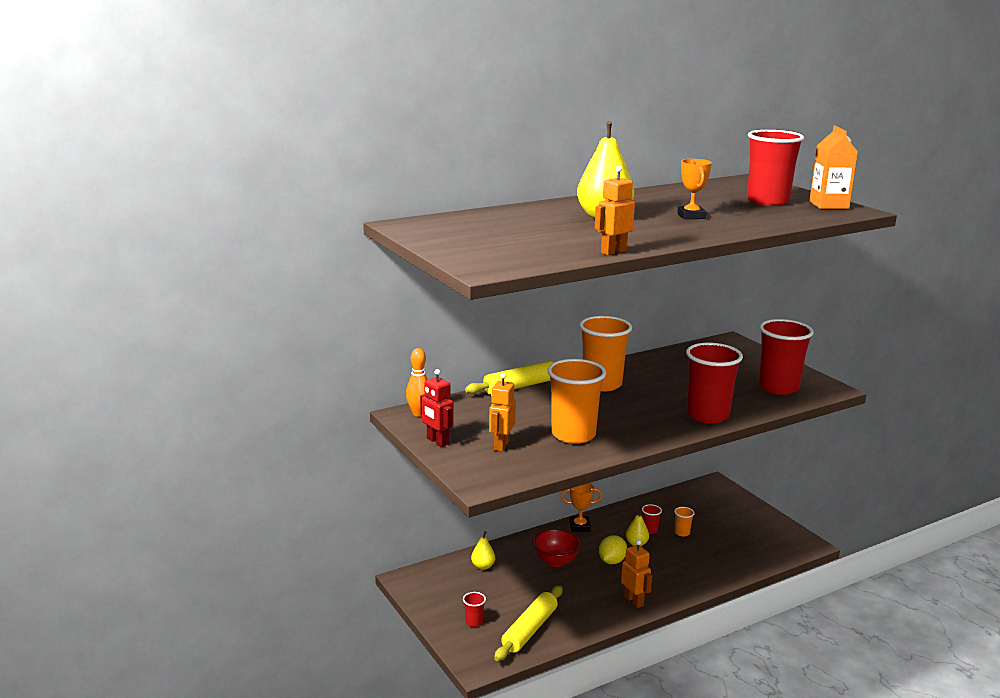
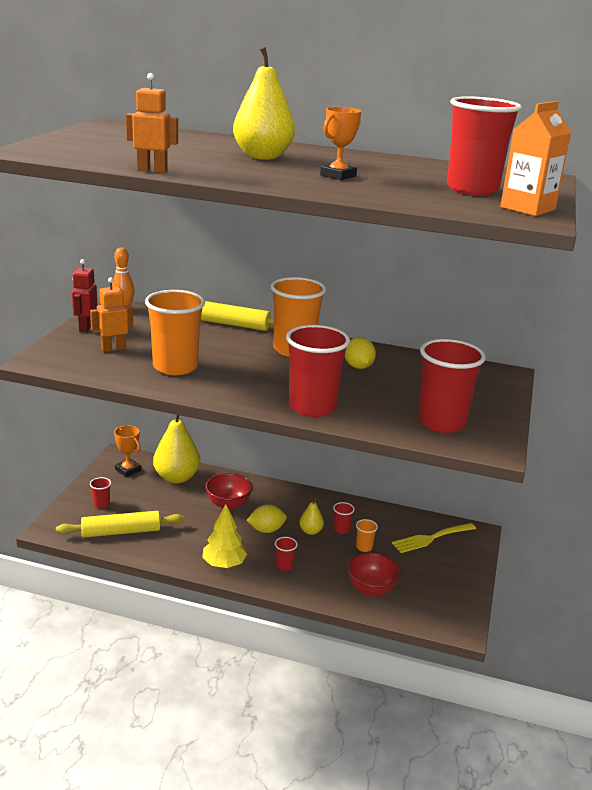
camera: 45 degrees right, 5 degrees up
yellow pear [471,531,495,570] -> yellow pear [153,415,200,484], size x2.05
orange trophy [561,483,602,532] -> orange trophy moved to [114,425,141,477]
orange robot [621,540,652,608] -> yellow tree [202,504,247,568]
none -> red cup [275,537,298,571]
none -> yellow lemon [345,337,376,369]
none -> red bowl [347,552,401,597]
none -> yellow fork [392,523,476,553]

